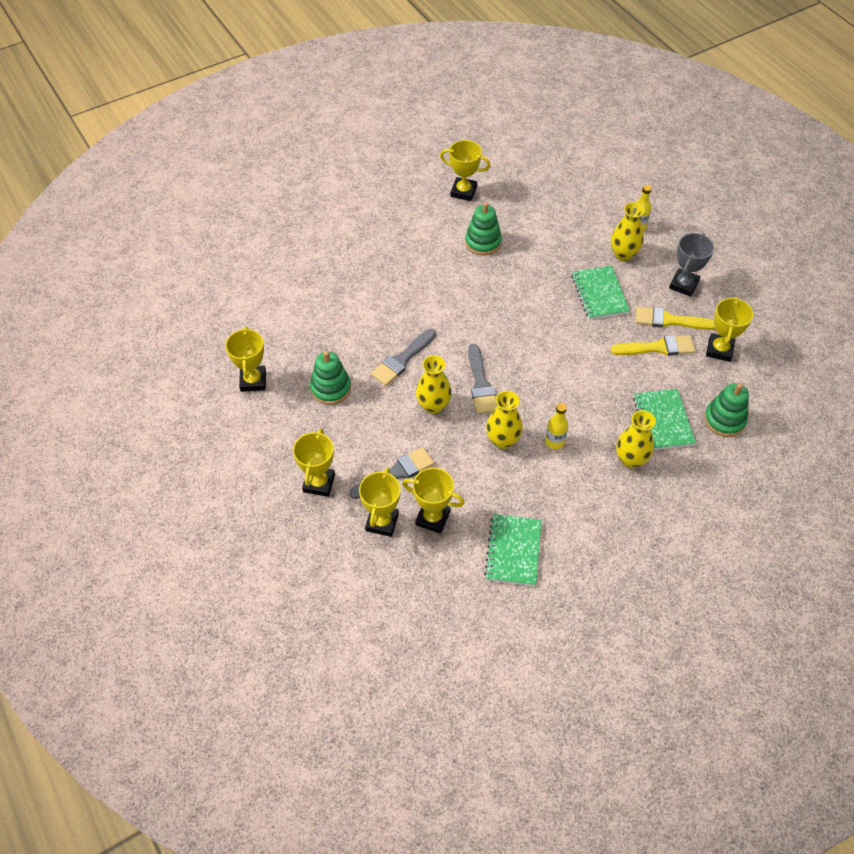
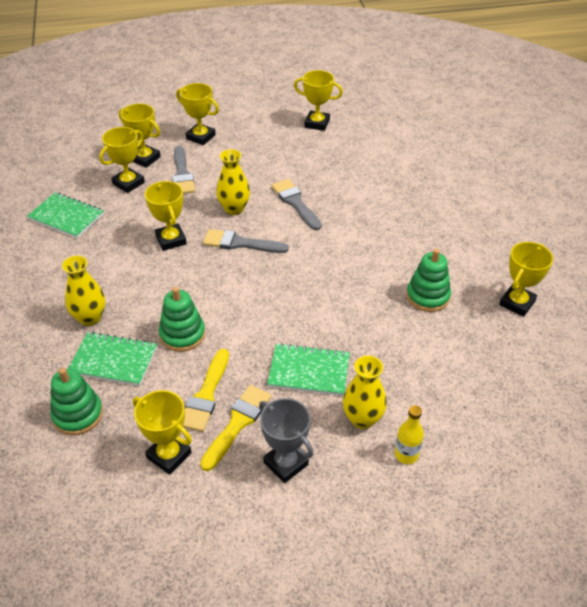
camera: 110 degrees right, 10 degrees down
green stacking toy [310,351,351,405] -> green stacking toy moved to [159,287,205,352]
yellow vase [486,391,523,449] -> yellow trophy [145,181,187,251]
yellow bottle [545,403,568,449] -> none

